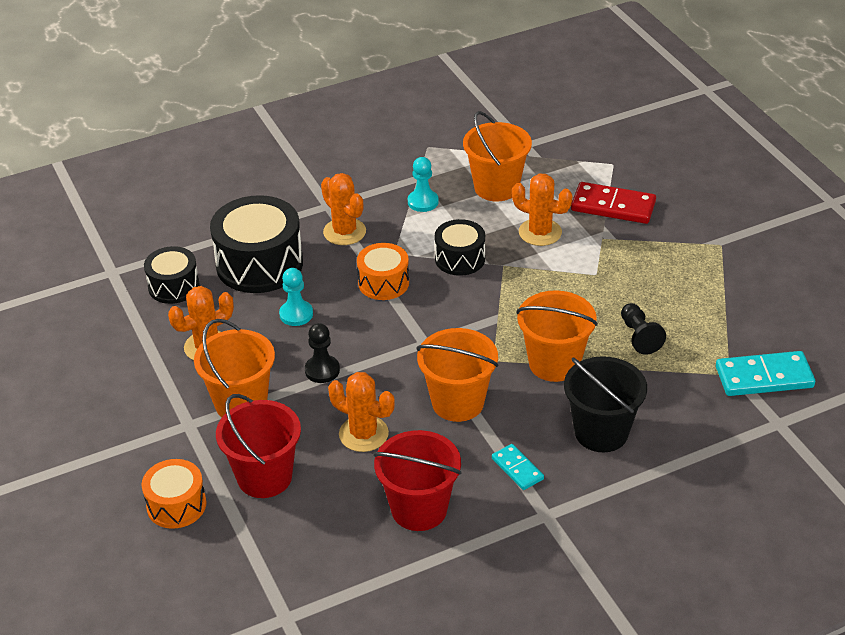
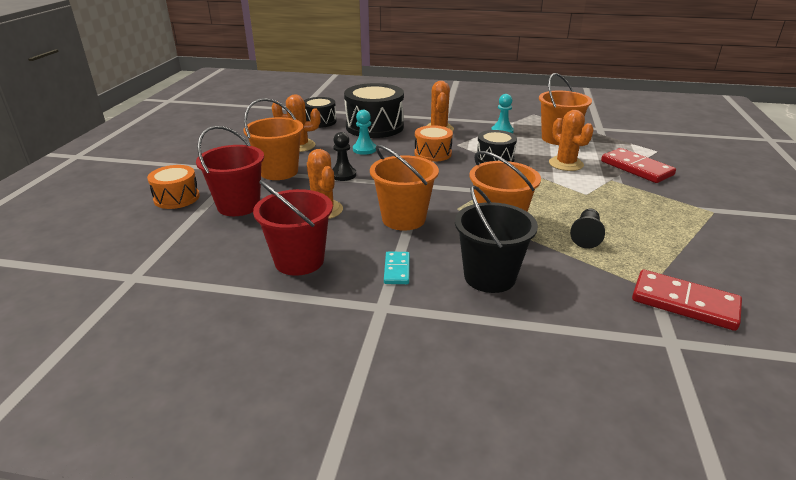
camera: 35 degrees right, 10 degrees down
turquoise domino [716,351,815,396] -> red domino [632,270,742,331]

